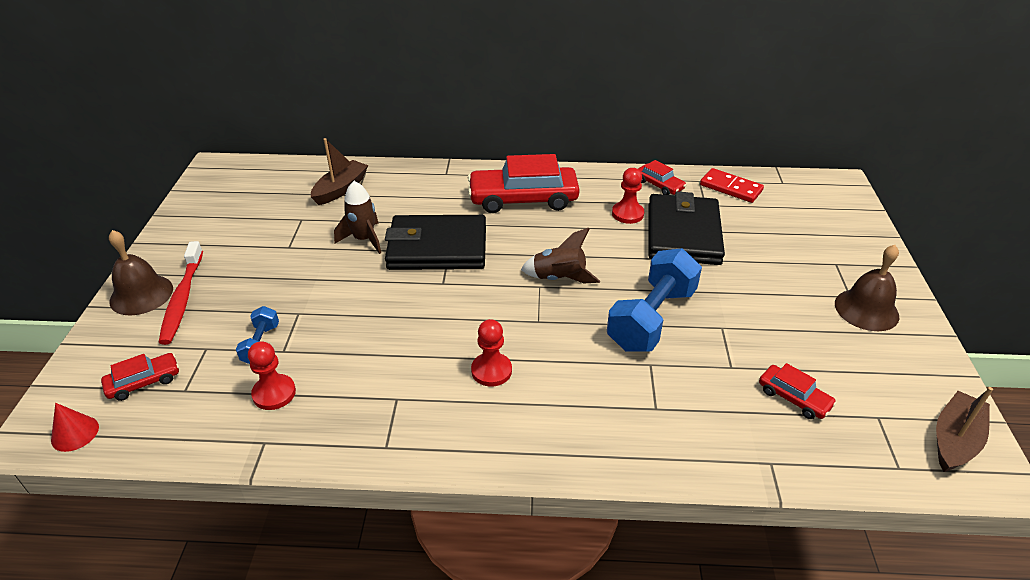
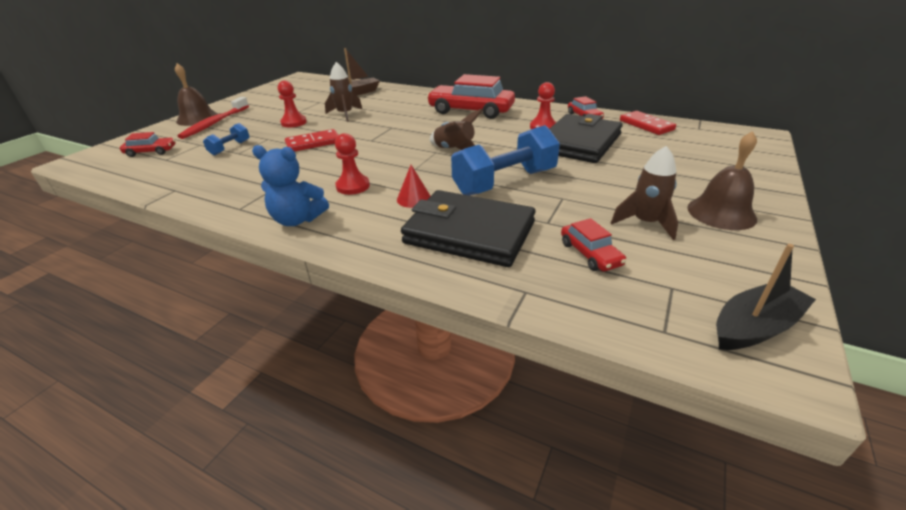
camera: 25 degrees right, 5 degrees down
red cone [51,403,99,452] -> red cone moved to [397,165,430,208]
red pawn [248,341,296,410] -> red pawn moved to [278,81,307,127]
black wallet [385,215,486,270] -> black wallet moved to [401,190,536,267]
brown boat [936,387,993,472] -> black boat [716,244,816,350]
none -> blue teddy bear [252,145,329,226]
none -> red domino [285,129,339,151]
none -> brown rocket [611,146,678,240]

